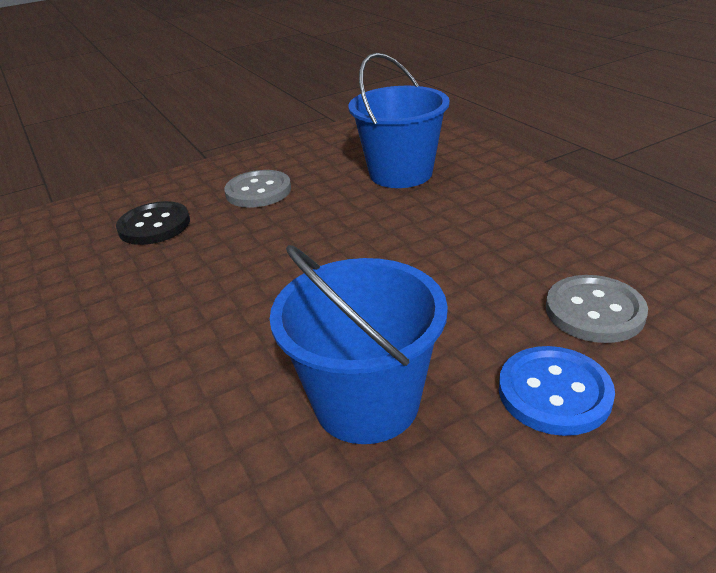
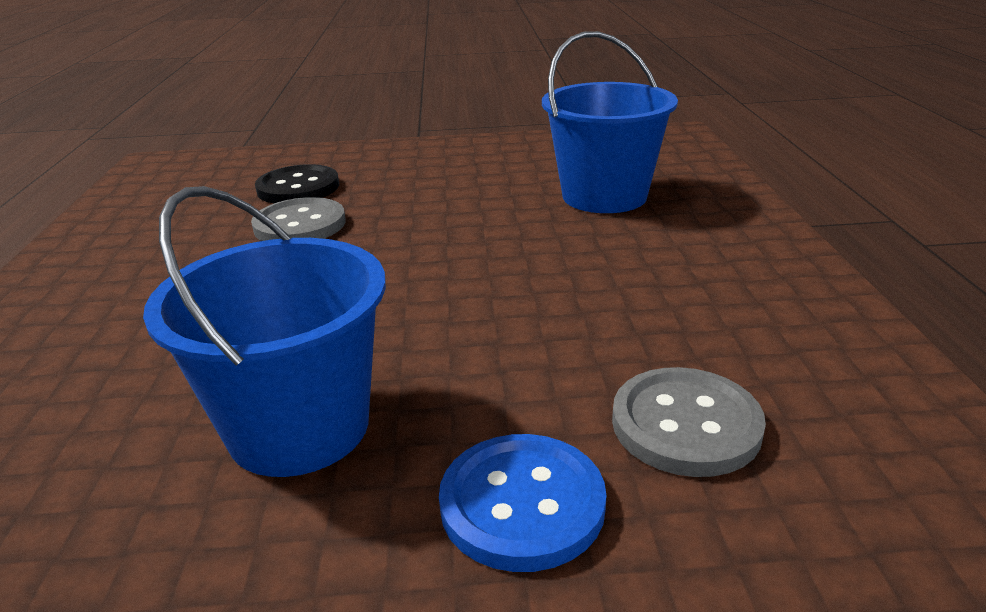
camera: 25 degrees right, 5 degrees down
grey button [224,170,291,208] -> grey button moved to [251,197,346,241]

